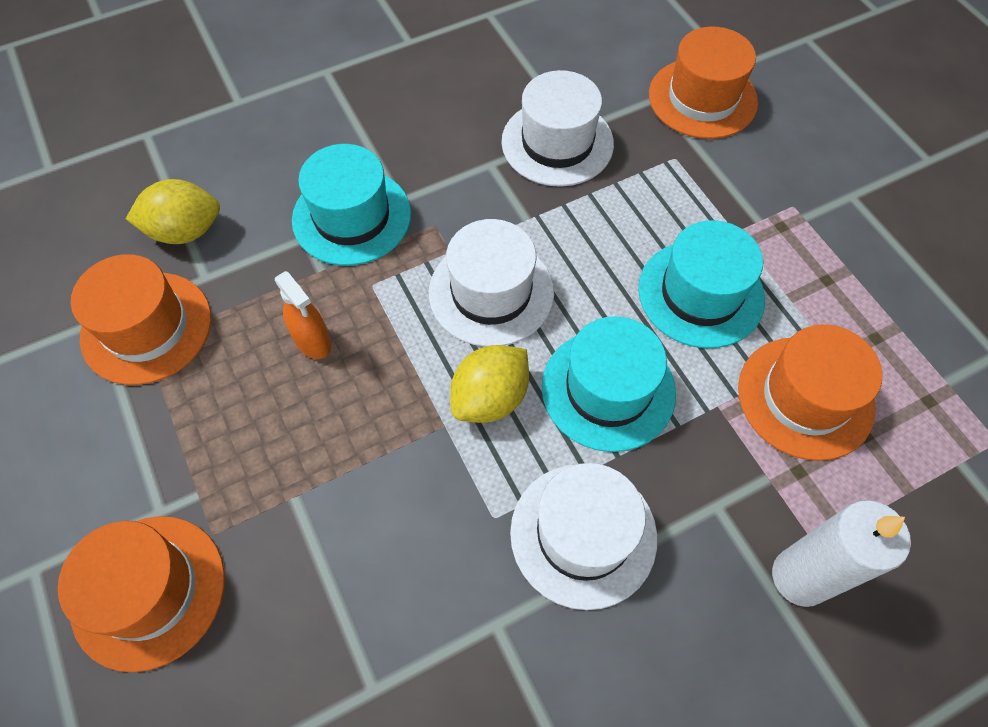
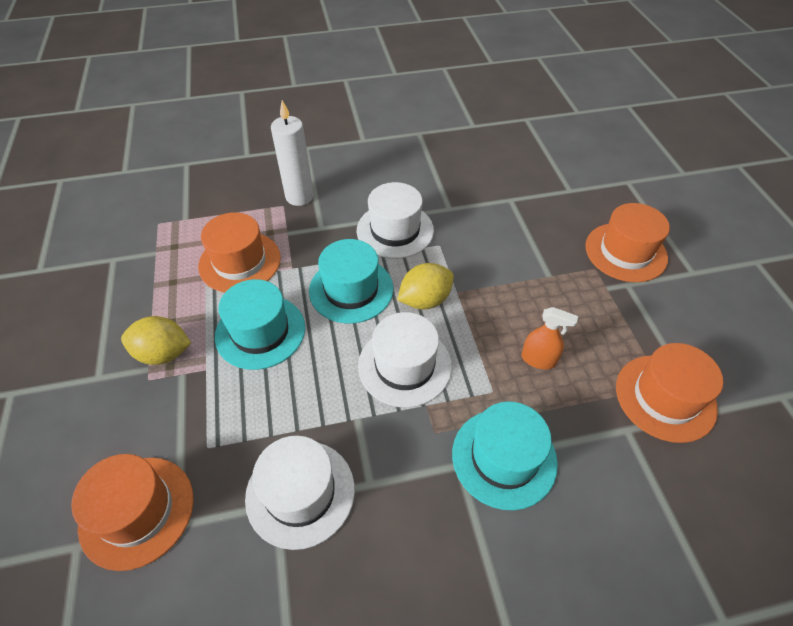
camera: 165 degrees left, 10 degrees down
yellow lemon [126,179,220,244] -> yellow lemon moved to [121,316,191,365]
orange spray bottle [275,271,331,359] -> orange spray bottle turned 135 degrees clockwise [522,307,578,369]

